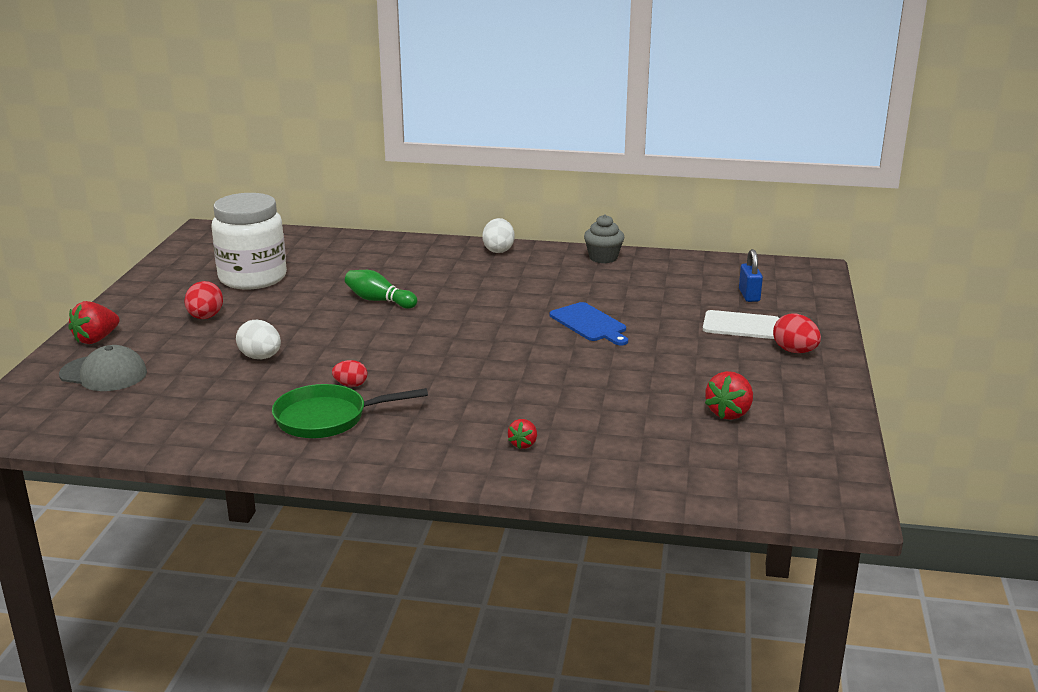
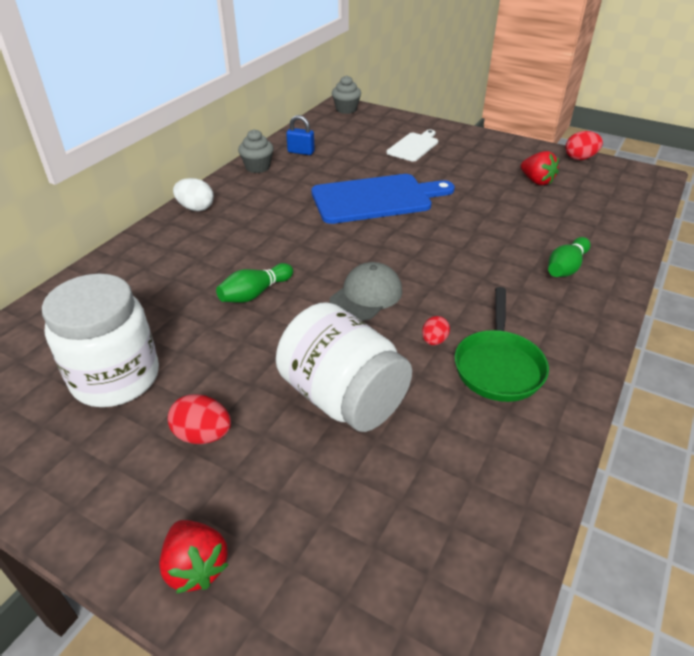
camera: 70 degrees left, 15 degrees up
grey cap [59,345,147,391] -> grey cap moved to [330,262,402,321]
white egg [236,320,281,359] -> white jar [276,302,412,432]
red strawberry [508,419,537,449] -> green bowling pin [548,237,590,277]
blue cutting board [550,302,628,345] -> blue cutting board [311,174,455,224], size x1.79
blue padlock [739,249,763,302] -> blue padlock moved to [286,115,315,155]
red egg [773,313,821,353] -> red egg moved to [565,131,603,160]
none -> grey cupcake [332,75,361,114]

